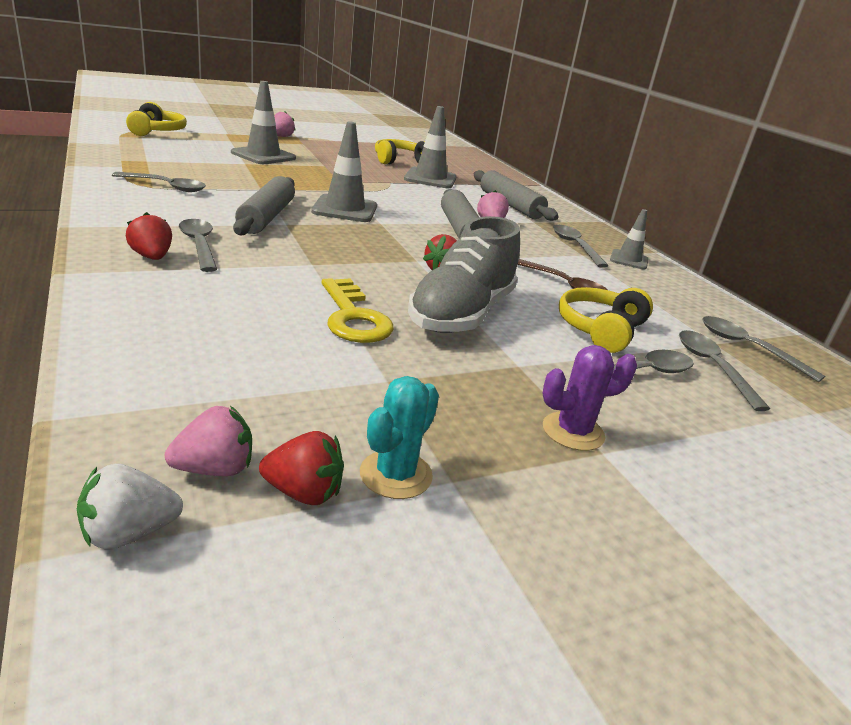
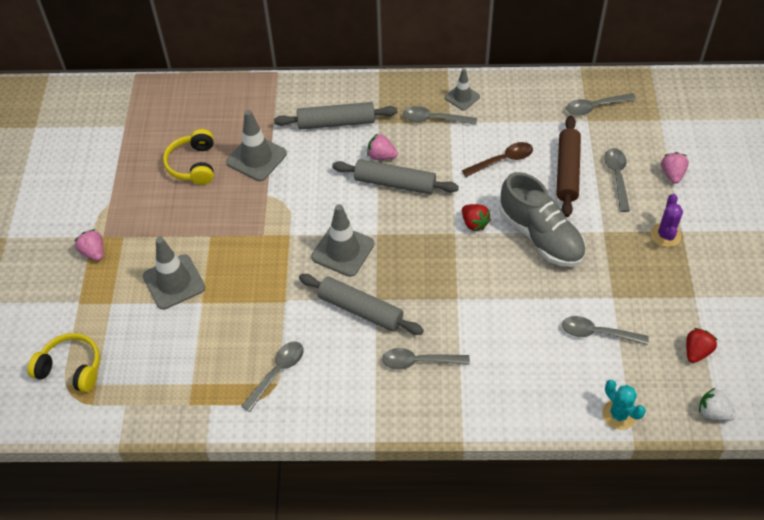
camera: 60 degrees left, 25 degrees up
white strawberry [77,464,183,549] -> white strawberry turned 120 degrees clockwise [699,388,736,421]
red strawberry [126,212,172,260] -> none
pink strawberry [165,406,252,476] -> pink strawberry moved to [661,152,689,184]
yellow key [322,278,394,343] -> none
turquoise cactus [360,376,439,499] -> turquoise cactus moved to [602,380,646,430]
yellow headphones [559,287,653,353] -> brown rolling pin [556,115,581,217]
grey spoon [679,330,770,411] -> grey spoon moved to [562,316,649,345]

